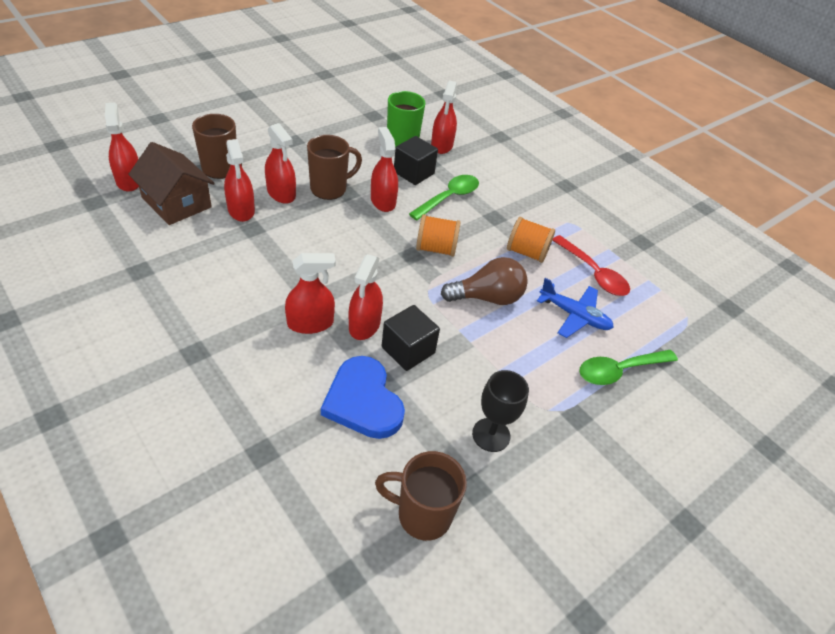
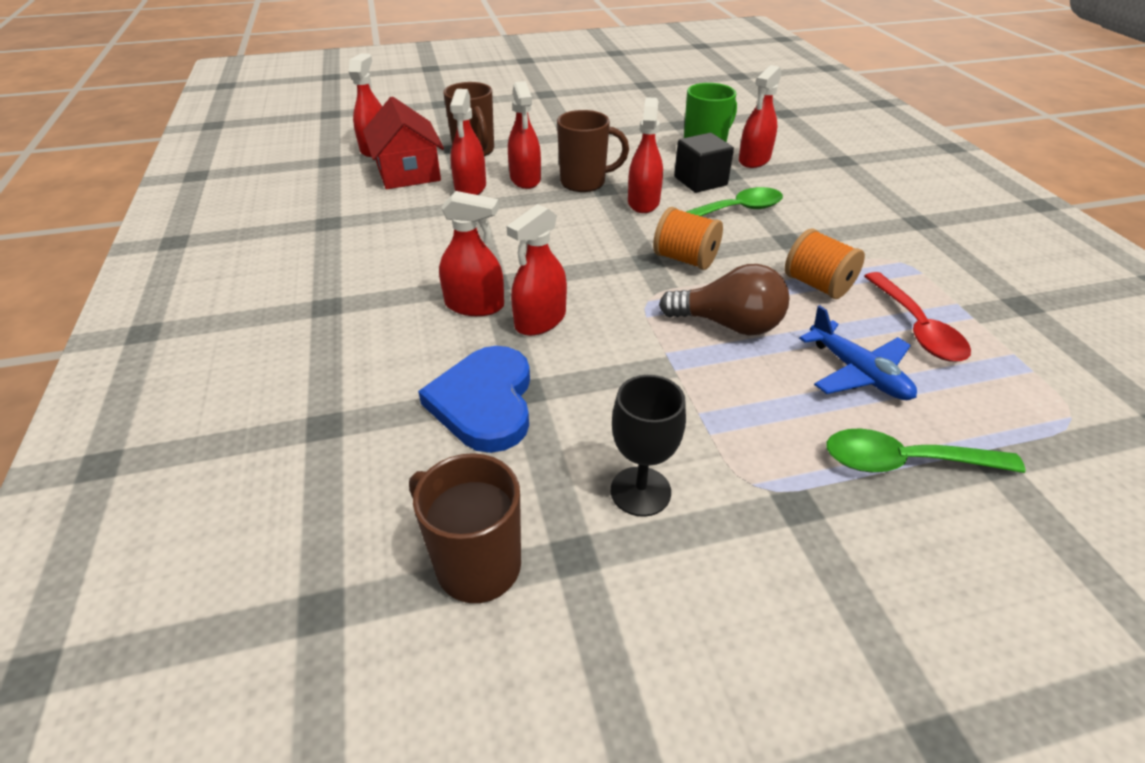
camera: 30 degrees right, 5 degrees down
brown house [128,142,215,225] -> red house [363,96,444,189]
black cube [382,305,440,371] -> none

